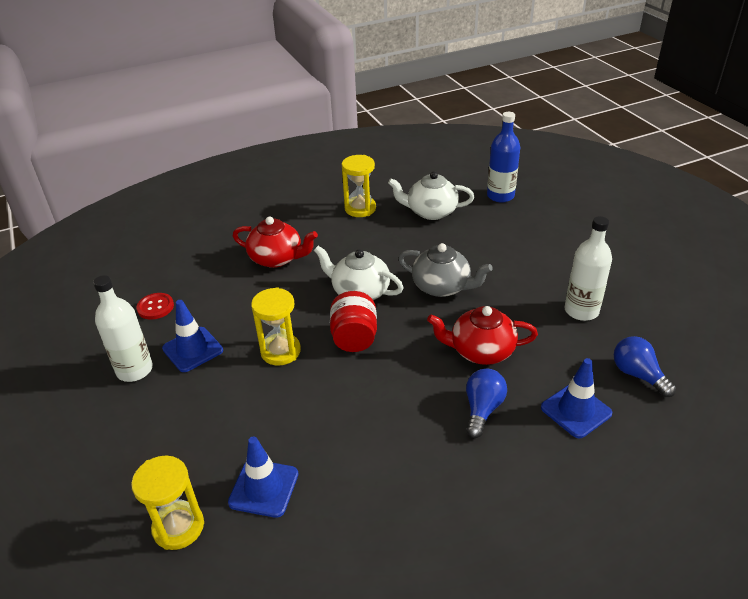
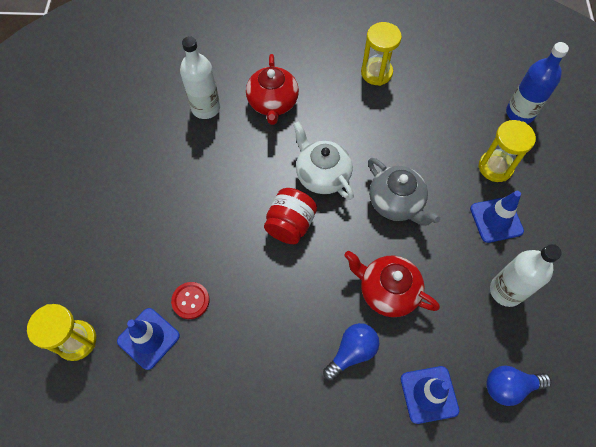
camera: 25 degrees right, 25 degrees up
white bottle [93,275,153,382] -> white bottle moved to [180,36,220,119]
red button [136,293,174,320] -> red button moved to [171,282,209,319]
blue traffic cone [162,300,223,372] -> blue traffic cone moved to [470,191,524,243]
red teapot [233,216,318,268] -> red teapot turned 45 degrees clockwise [246,54,299,125]
yellow hourglass [251,287,301,365] -> yellow hourglass moved to [478,120,536,182]
white teapot [388,171,474,220] -> none
blue light bulb [614,336,676,397] -> blue light bulb turned 90 degrees counterclockwise [486,365,551,406]

